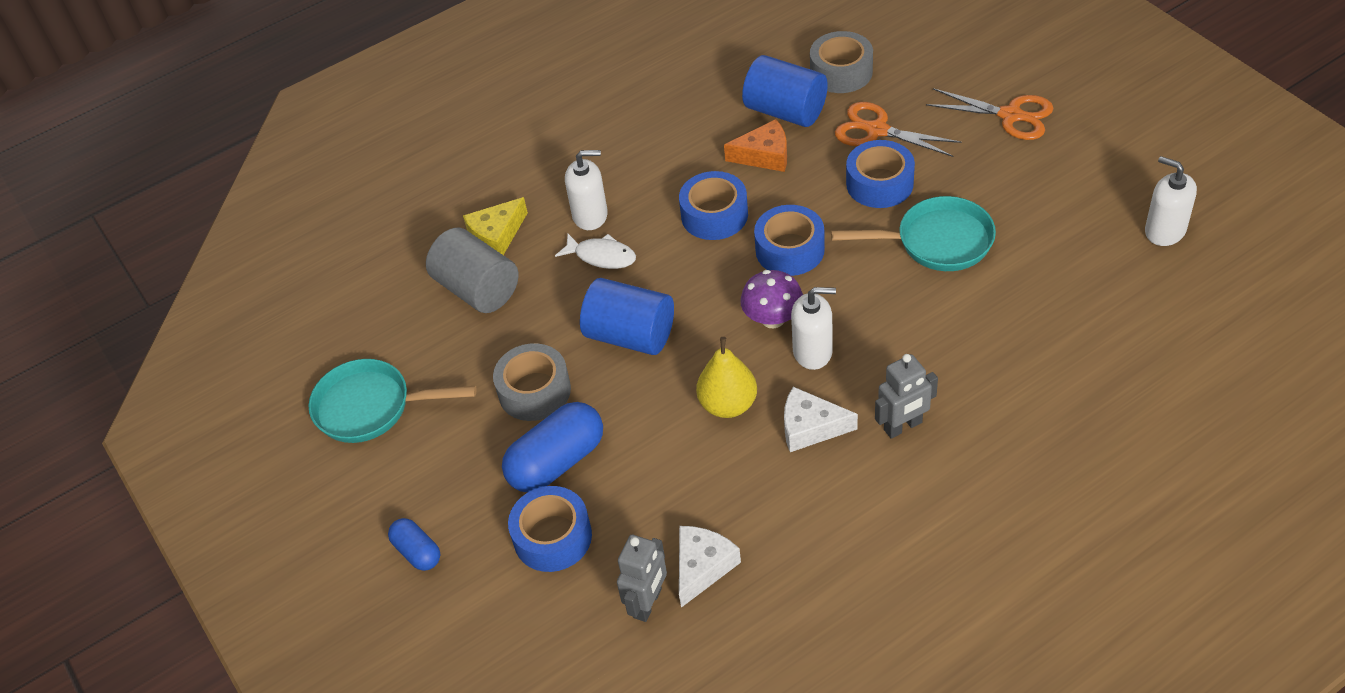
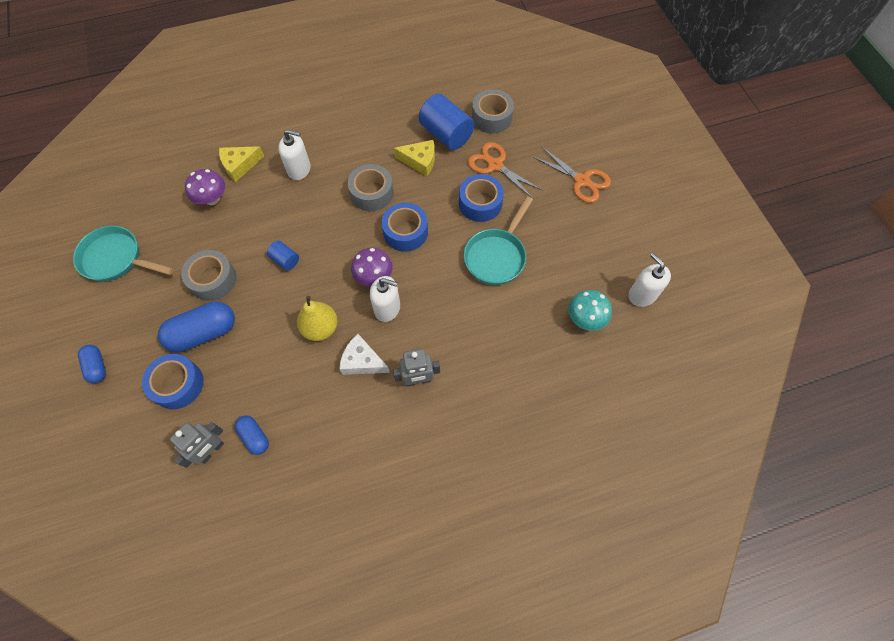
camera: 10 degrees right, 15 degrees up
grey cylinder [426,228,519,313] -> purple mushroom [185,169,225,205]
white fish [555,233,636,269] -> none
blue cylinder [580,278,674,355] -> blue cylinder [267,241,299,271], size x0.51
blue tape [679,171,748,240] -> grey tape [347,164,394,211]
white cheese [679,526,741,608] -> blue capsule [235,415,269,455]
orange cheese [724,119,787,172] -> yellow cheese [394,140,435,176]
turquoise pan [831,196,996,271] -> turquoise pan turned 105 degrees clockwise [464,196,533,285]
none -> turquoise mushroom [568,290,612,331]

